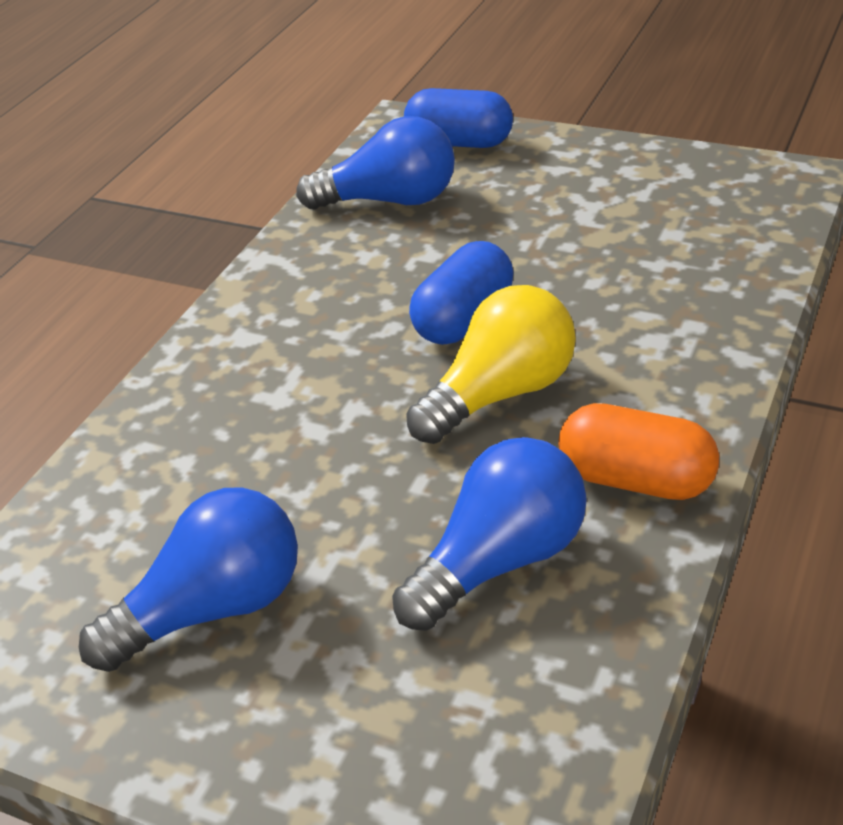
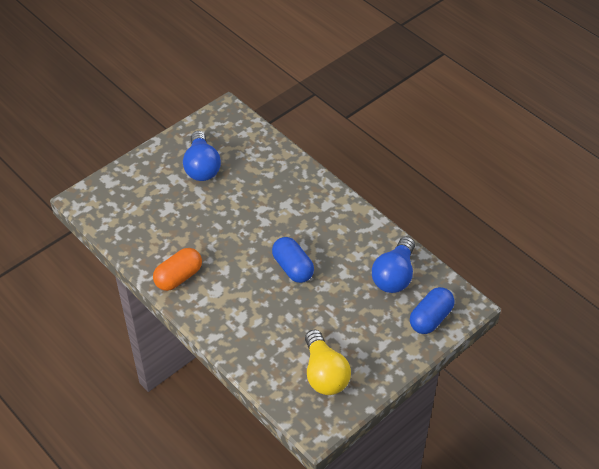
camera: 110 degrees right, 10 degrees up
blue light bulb [392,437,587,631] -> none
yellow light bulb [406,285,576,444] -> yellow light bulb moved to [305,329,351,395]

